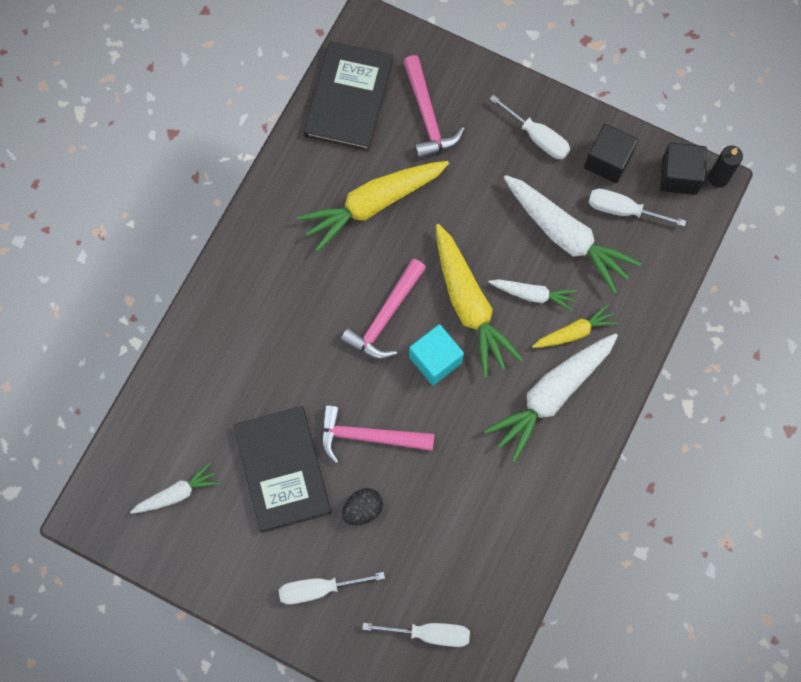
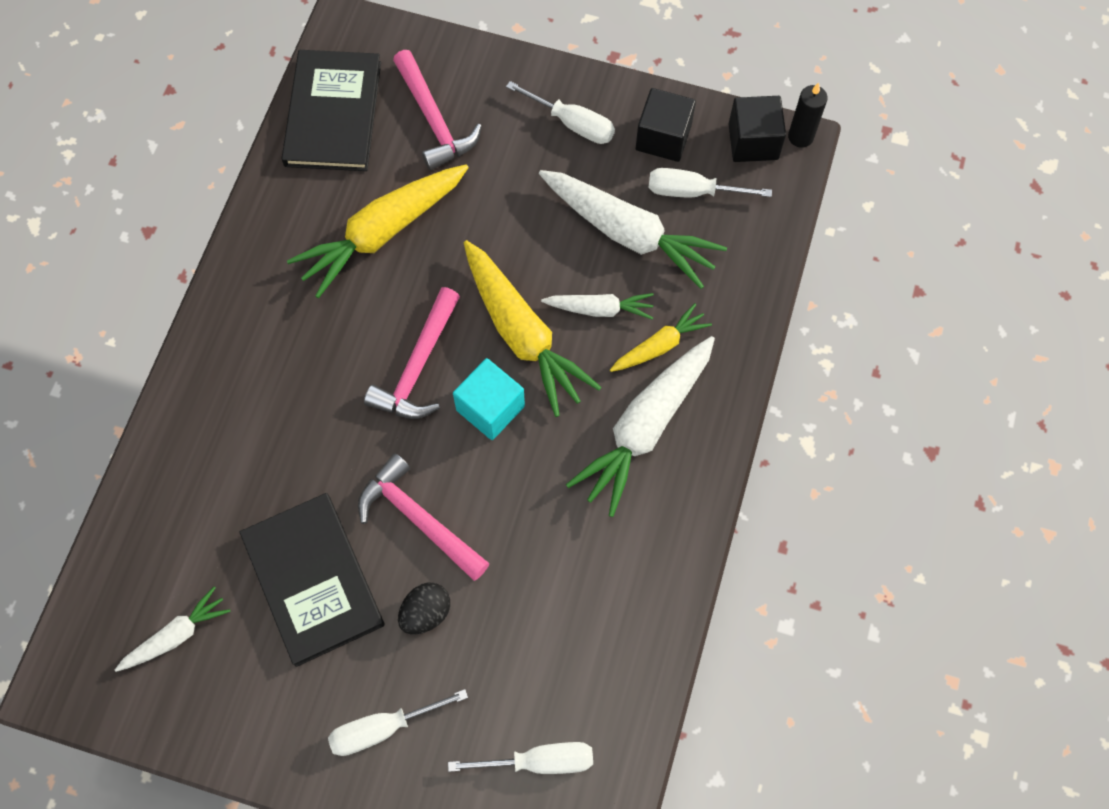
camera: 10 degrees left, 5 degrees down
pink hammer [321,405,435,464] -> pink hammer turned 45 degrees clockwise [358,453,490,581]

